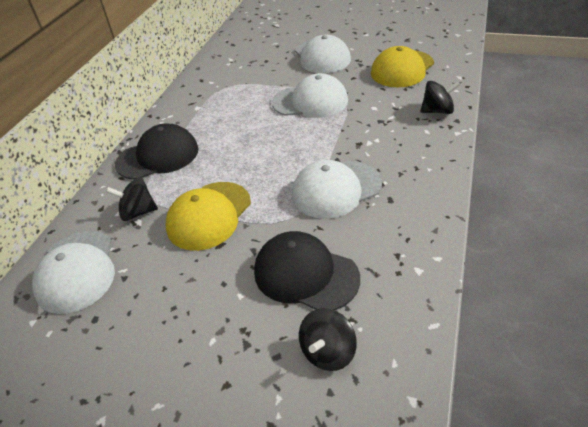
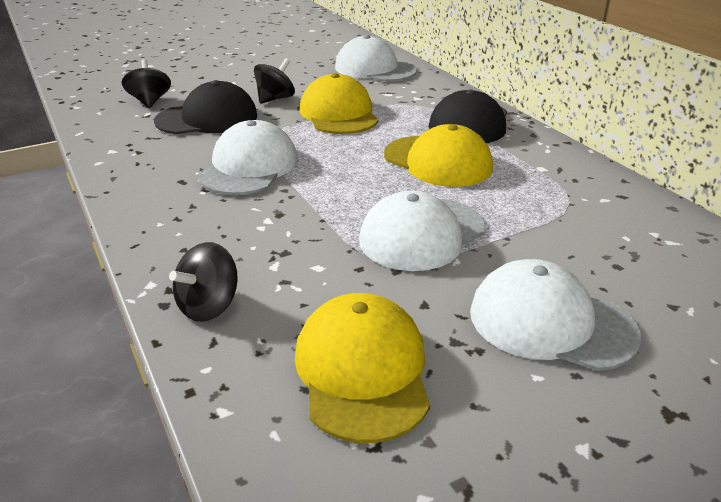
camera: 130 degrees right, 10 degrees down
black spinning top [106,178,158,221] -> black spinning top moved to [254,58,295,104]
none -> yellow cap [384,124,493,187]

